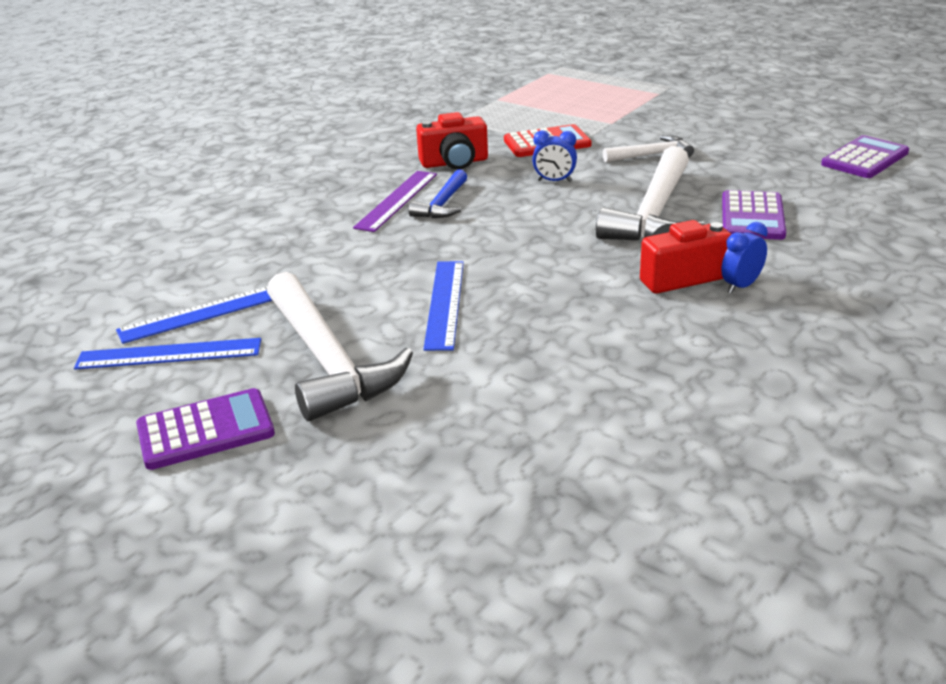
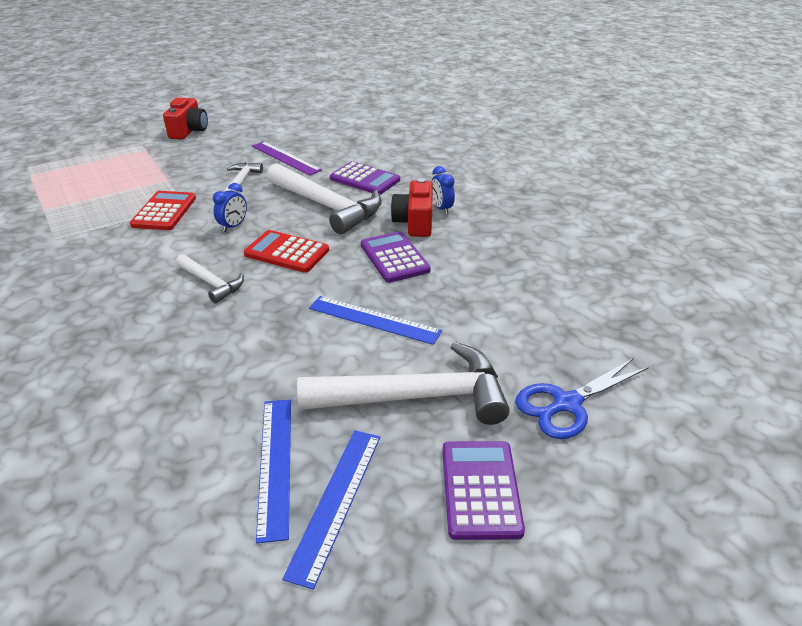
camera: 70 degrees left, 5 degrees up
purple ruler [353,171,437,232] -> purple ruler moved to [252,141,322,175]
blue hammer [409,169,467,218] -> white hammer [176,254,244,303]
red camera [416,112,488,170] -> red camera moved to [163,98,208,140]
purple calculator [821,135,909,178] -> purple calculator moved to [361,231,431,283]
none -> red calculator [244,230,329,273]
none -> blue scissors [515,358,649,439]

